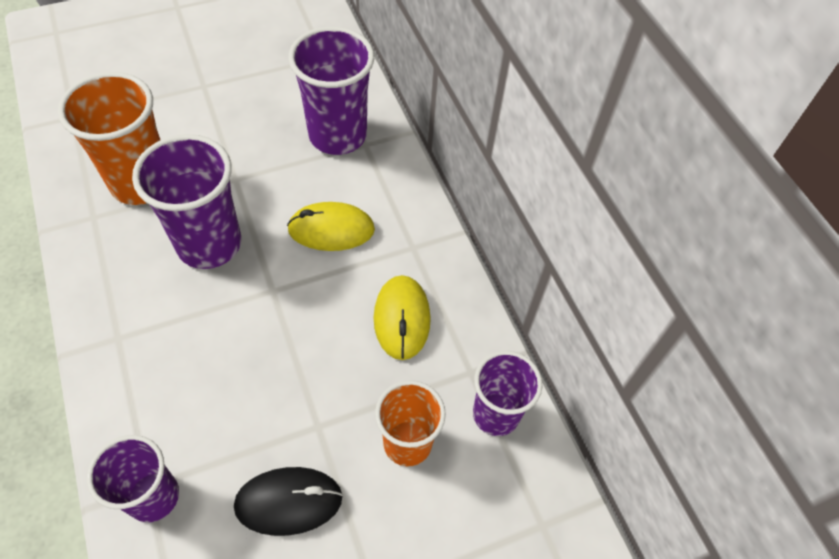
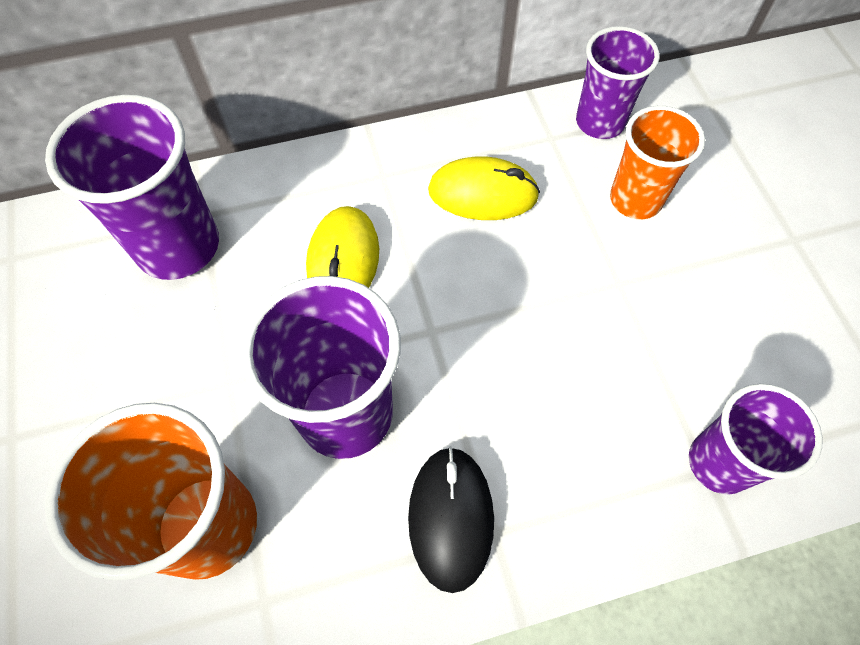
camera: 80 degrees left, 5 degrees up
black mouse [234,467,343,536] -> black mouse moved to [408,446,494,593]

